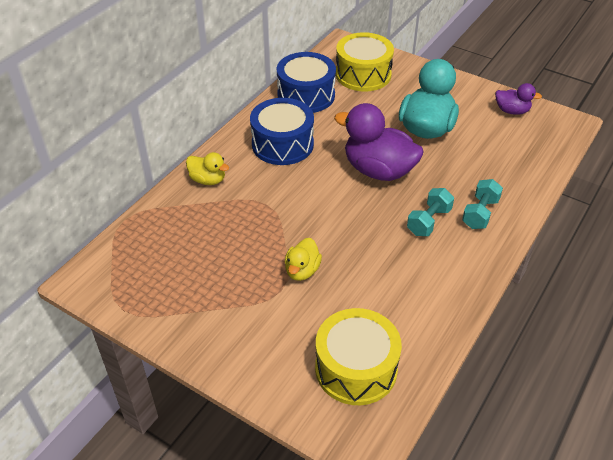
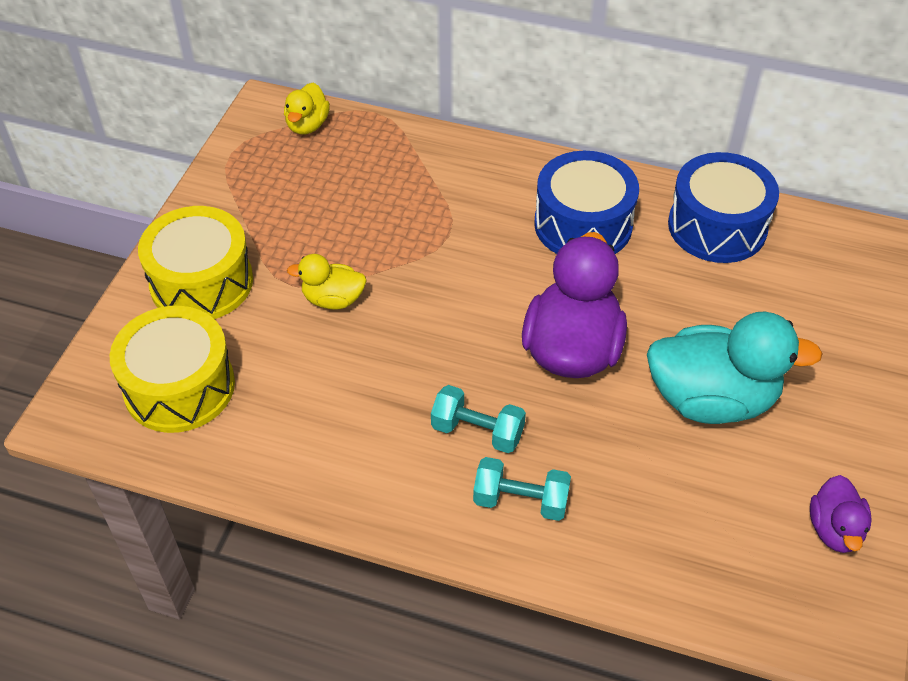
camera: 75 degrees right, 5 degrees up
yellow duck [186,152,229,185] -> yellow duck moved to [284,83,330,134]
yellow drum [336,32,394,92] -> yellow drum moved to [138,206,253,319]

